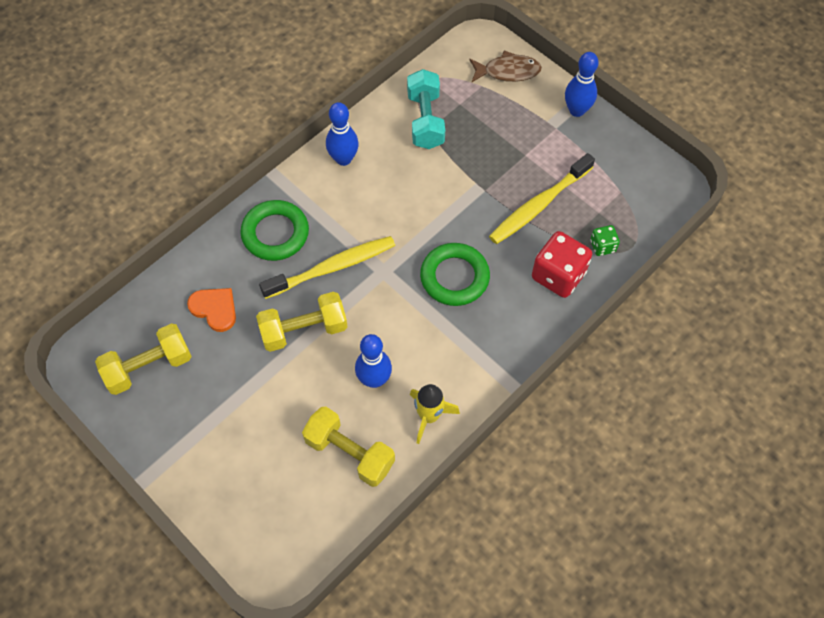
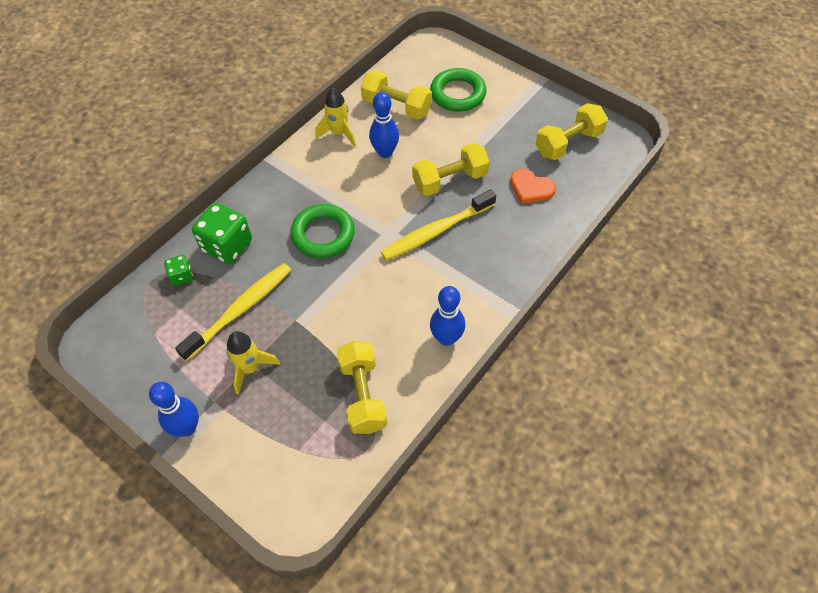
camera: 175 degrees right, 5 degrees down
green ring [240,200,309,261] -> green ring moved to [430,68,487,112]
turquoise dumbbell [407,69,445,149] -> yellow dumbbell [337,341,387,434]
brown fish [470,50,542,82] -> none
red dice [532,231,592,298] -> green dice [192,203,252,264]
none -> yellow rocket [226,331,280,395]

